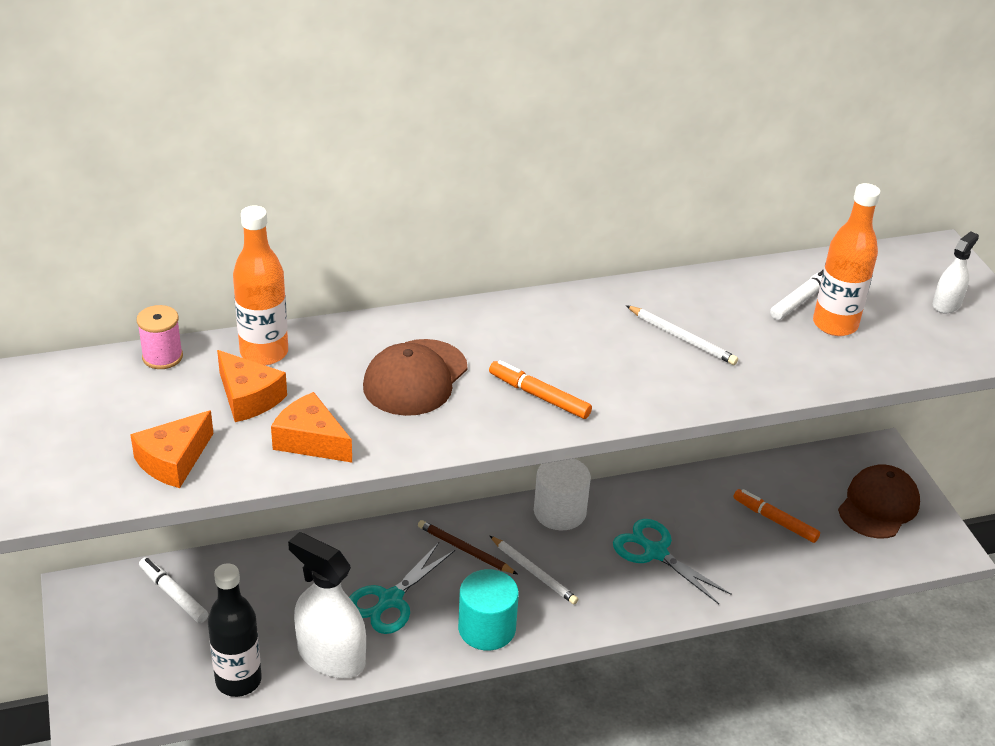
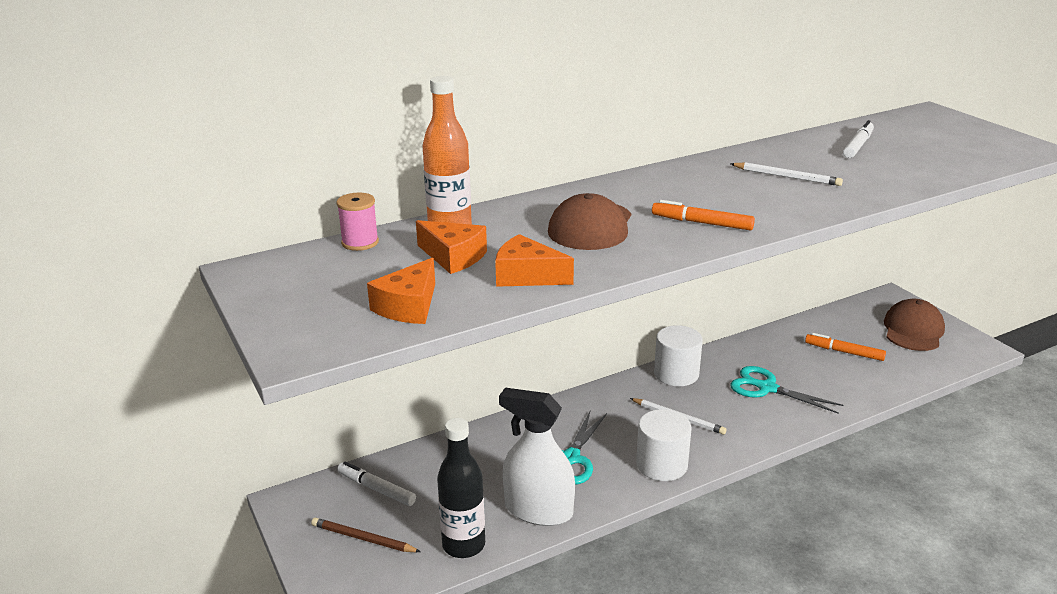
camera: 10 degrees left, 10 degrees down
brown pencil [418,520,517,574] -> brown pencil moved to [311,518,421,552]
turquoise cylinder [458,569,519,651] -> white cylinder [636,409,692,481]
orange bottle [813,183,880,336] -> none
white spray bottle [933,231,979,313] -> none

